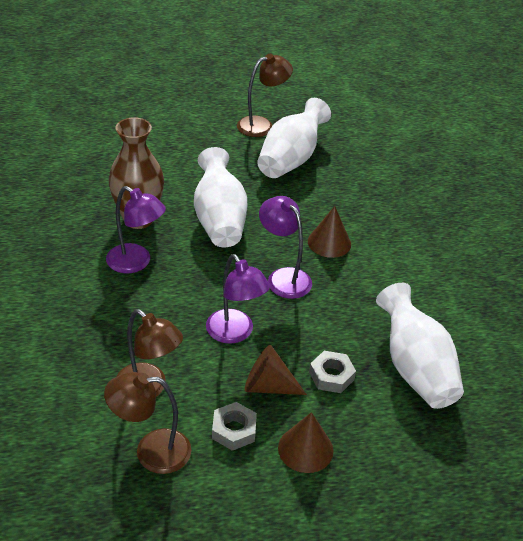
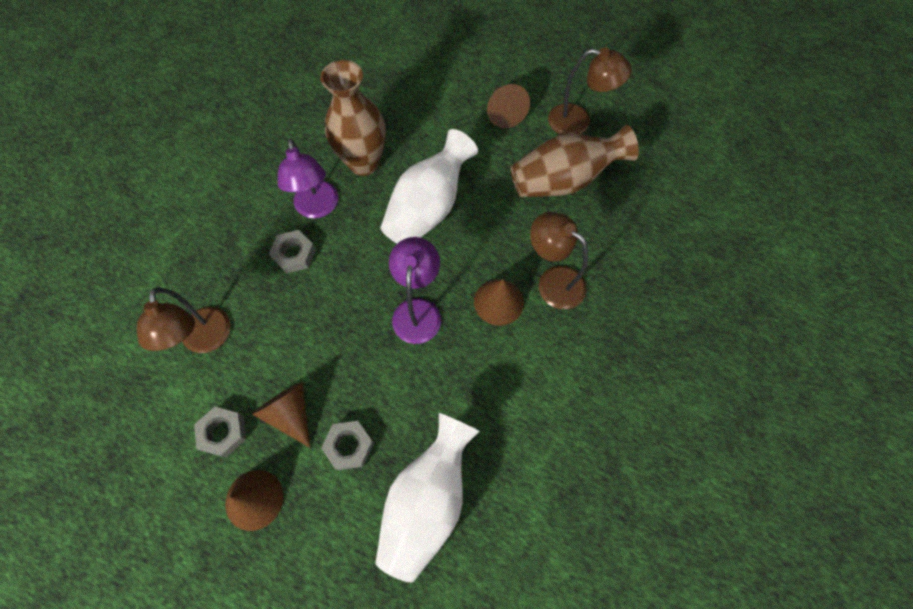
camera: 45 degrees right, 25 degrees up
brown lamp [104,372,191,474] -> brown lamp moved to [530,212,588,309]
purple lamp [206,254,270,344] -> none
white vase [257,98,331,178] -> brown vase [511,125,639,197]
none -> grey nut [269,230,316,273]
none -> brown cone [487,84,530,128]

